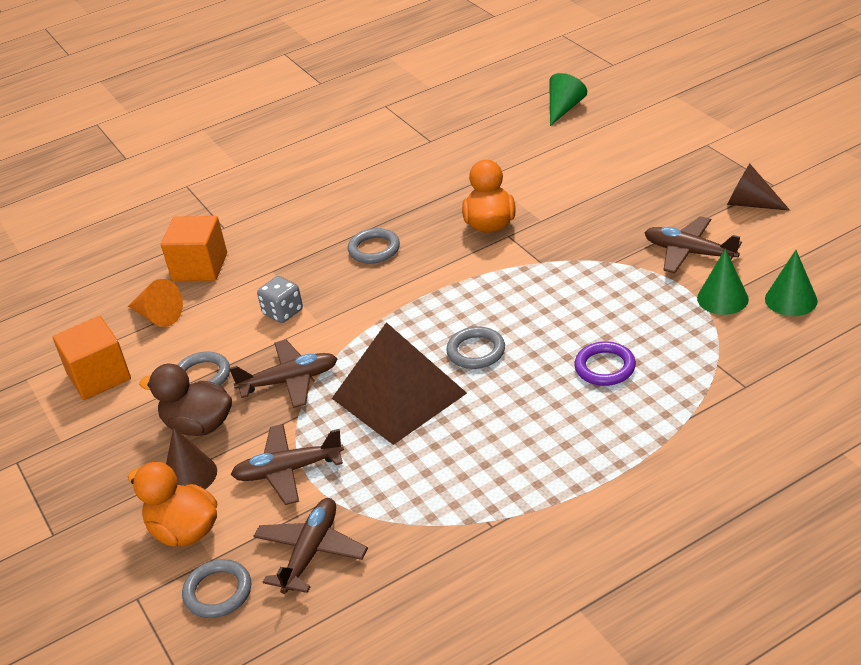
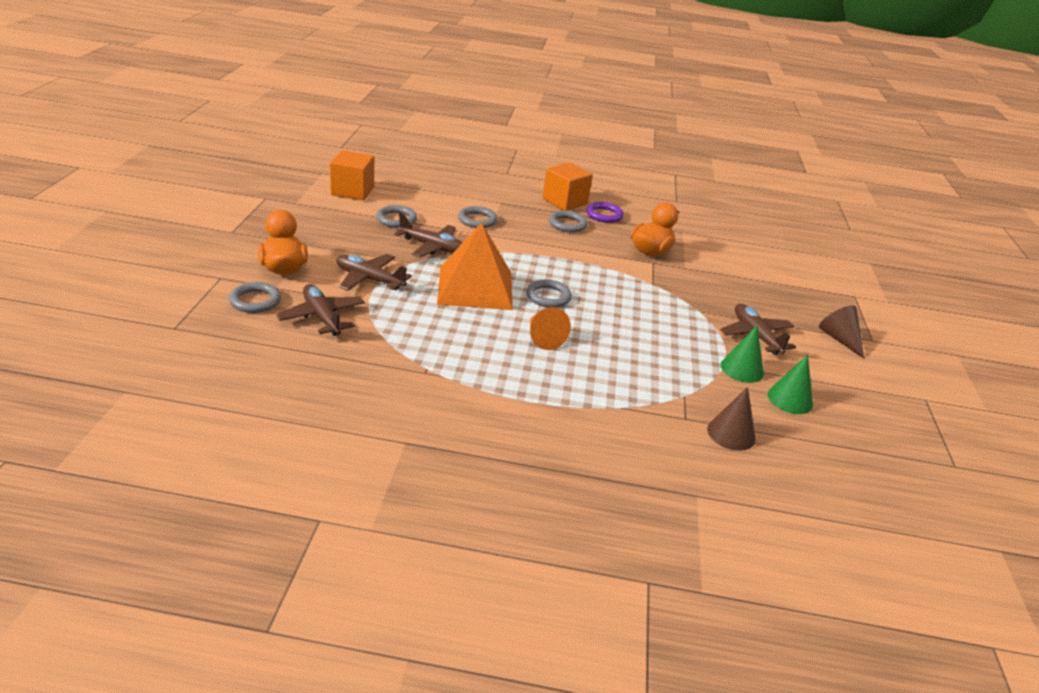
camera: 30 degrees right, 5 degrees down
orange cone [128,279,183,327] -> orange cone moved to [530,307,571,350]
brown duck [139,364,232,436] -> none
orange cube [161,216,227,281] -> orange cube moved to [543,162,593,211]
brown cone [166,427,217,489] -> brown cone moved to [707,387,756,451]
brown plane [253,498,368,594] -> brown plane turned 90 degrees counterclockwise [276,284,365,336]
grey dice [257,276,303,323] -> grey ring [458,206,497,228]
brown pyramid [332,322,467,445] -> orange pyramid [437,222,513,310]
green cone [549,73,587,126] -> none
purple ring [574,342,636,386] -> purple ring moved to [586,202,624,223]

